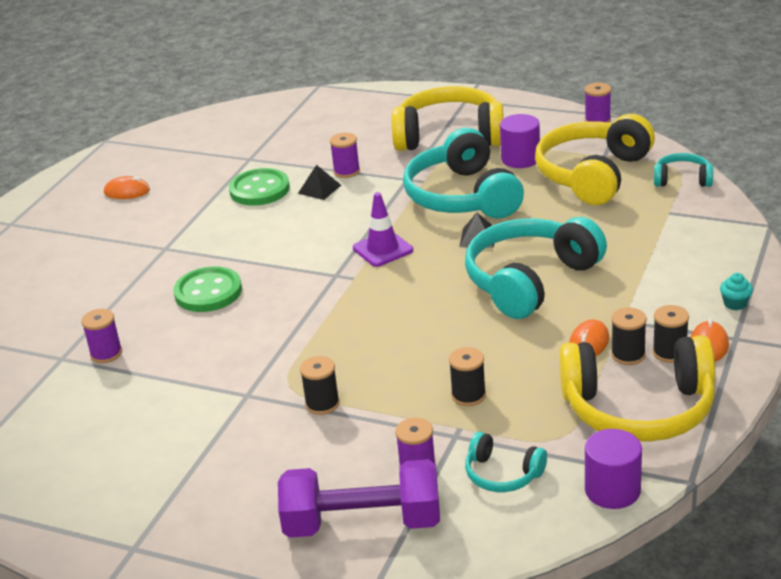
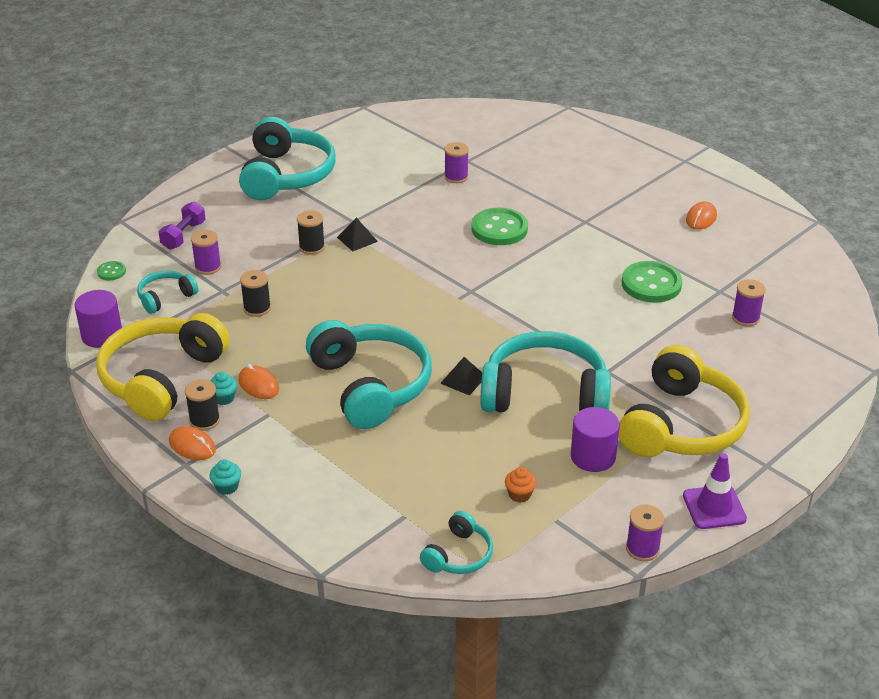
camera: 110 degrees right, 5 degrees up
purple dumbbell [278,459,440,538] -> purple dumbbell [158,202,206,250], size x0.55
black pyramid [298,165,341,200] -> black pyramid moved to [337,217,378,251]
purple spool [330,133,360,178] -> purple spool moved to [732,279,766,327]
purple traffic cone [353,192,413,267] -> purple traffic cone moved to [683,453,747,529]
yellow headphones [535,114,655,205] -> orange cupcake [505,467,537,503]
black spool [611,307,647,365] -> turquoise cupcake [210,372,237,405]
none -> green button [97,261,126,281]
none -> turquoise headphones [239,117,336,200]

